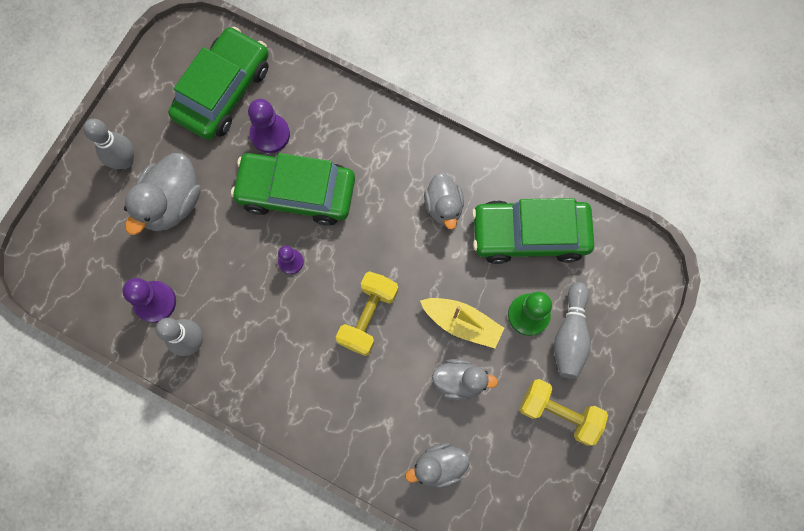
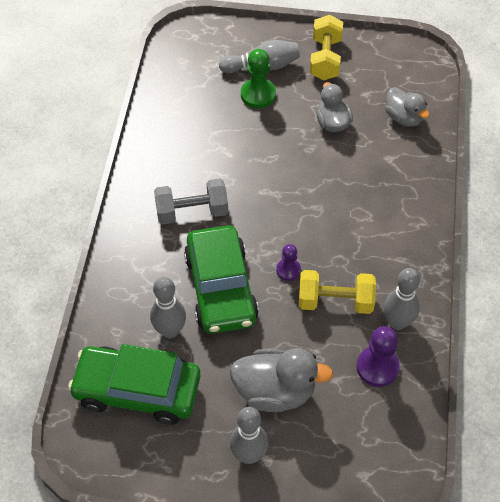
camera: 110 degrees left, 20 degrees down
purple pawn [248,99,290,153] -> grey bowling pin [150,277,186,338]
yellow dumbbell [336,271,398,356] -> yellow dumbbell moved to [299,270,376,314]
yellow boat [420,298,504,348] -> none
grey duck [424,173,464,229] -> none
green car [472,198,594,264] -> none
none -> grey dumbbell [154,179,228,225]

